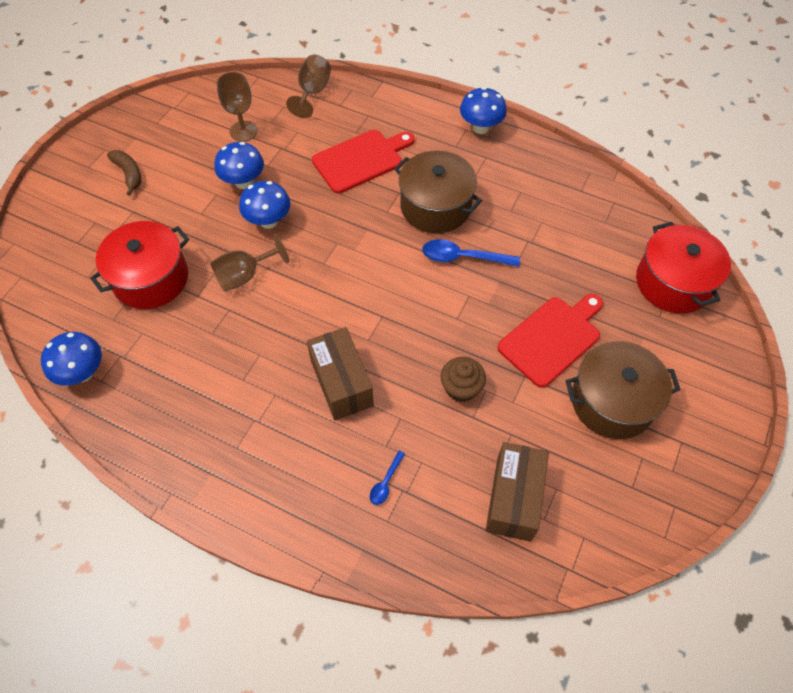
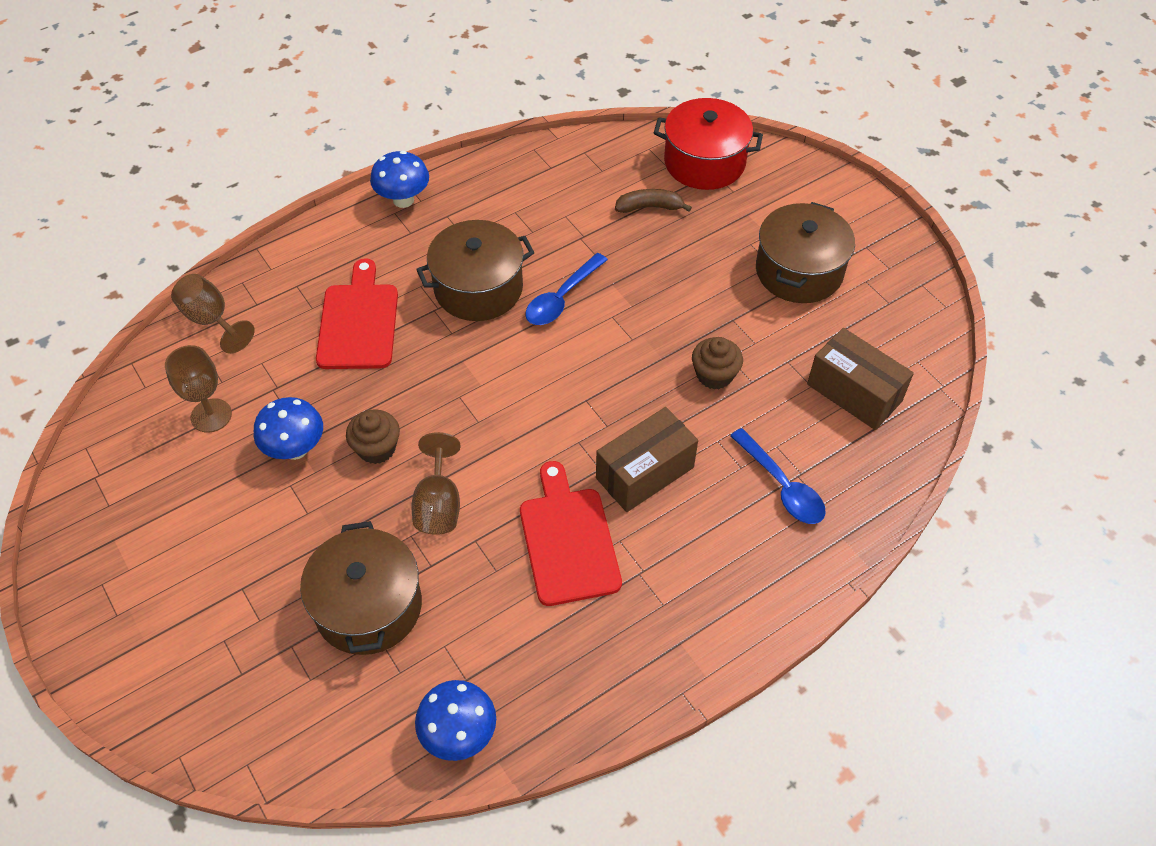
camera: 60 degrees left, 5 degrees down
red pot [90,221,189,309] -> brown pot [300,521,422,655]
brown banana [107,150,141,196] -> brown banana moved to [615,189,692,213]
blue mushroom [239,181,290,229] -> brown cupcake [346,410,400,464]
brown box [307,327,374,420] -> brown box turned 45 degrees counterclockwise [596,407,698,512]
blue spoon [370,451,405,505] -> blue spoon [730,428,826,524], size x1.87
red cutting board [498,294,603,388] -> red cutting board moved to [520,461,622,606]

